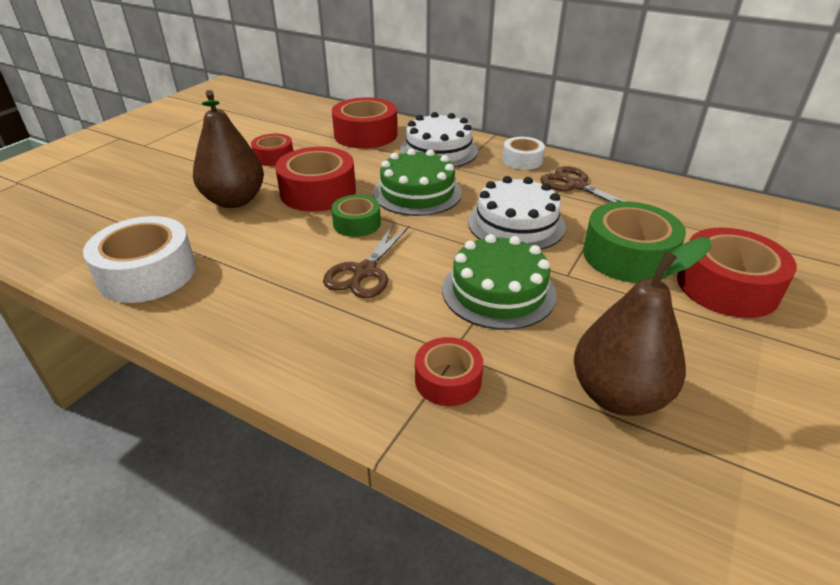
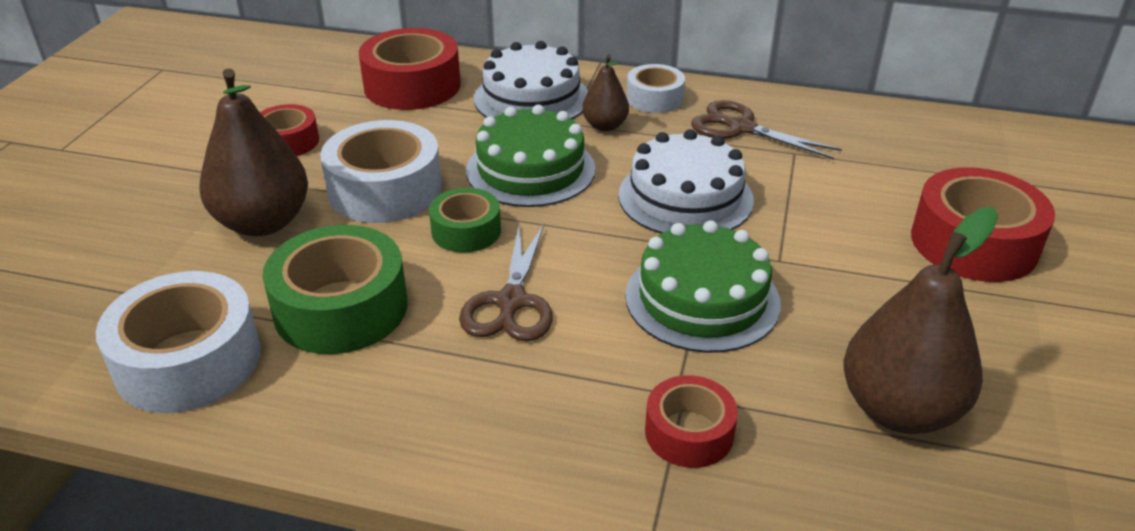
camera: 15 degrees left, 0 degrees up
red tape [275,147,356,212] -> white tape [321,120,442,223]
green tape [583,201,686,283] -> green tape moved to [262,225,408,354]
none -> brown pear [582,55,629,131]

